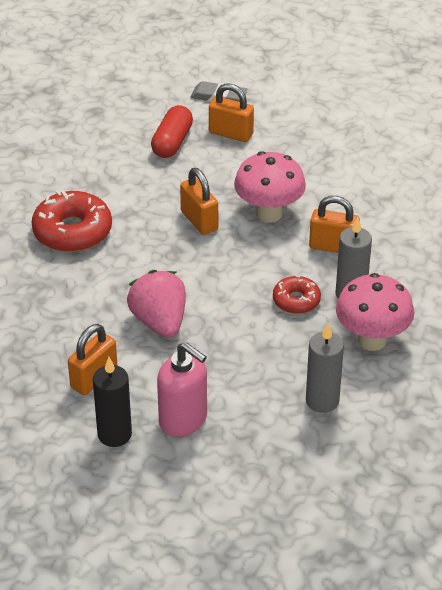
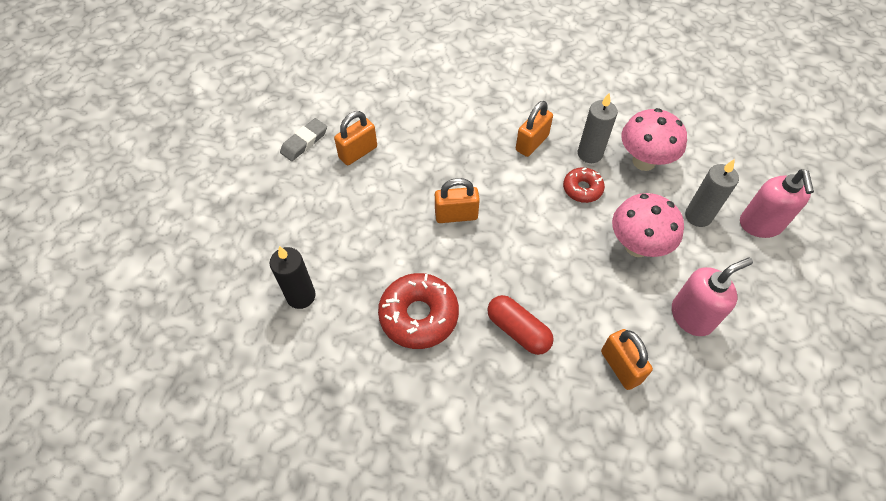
camera: 65 degrees left, 15 degrees up
black candle [93,357,132,447] -> black candle moved to [270,246,316,309]
pink strawberry [127,270,186,338] -> none
red capsule [151,105,193,158] -> red capsule moved to [487,295,554,355]
pink mushroom [234,151,306,223] -> pink mushroom moved to [612,193,684,257]
none -> pink soap dispenser [740,169,814,238]

